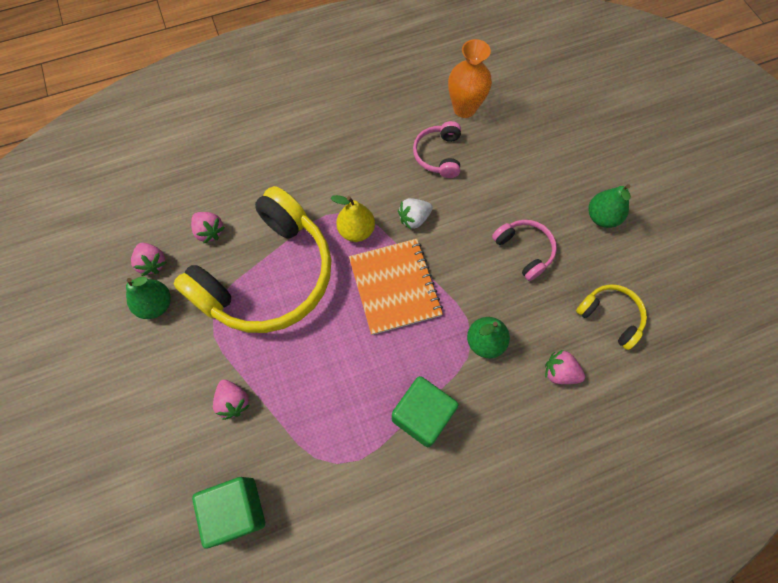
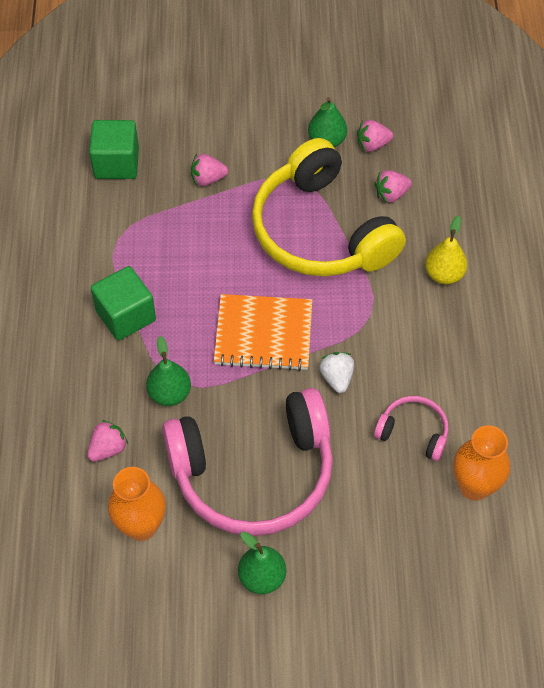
camera: 110 degrees right, 10 degrees down
yellow pear [331,195,375,242] -> yellow pear moved to [425,215,468,284]
pink headphones [492,220,557,281] -> pink headphones [162,388,333,536], size x2.27
yellow headphones [576,284,647,350] -> orange vase [108,467,166,541]

